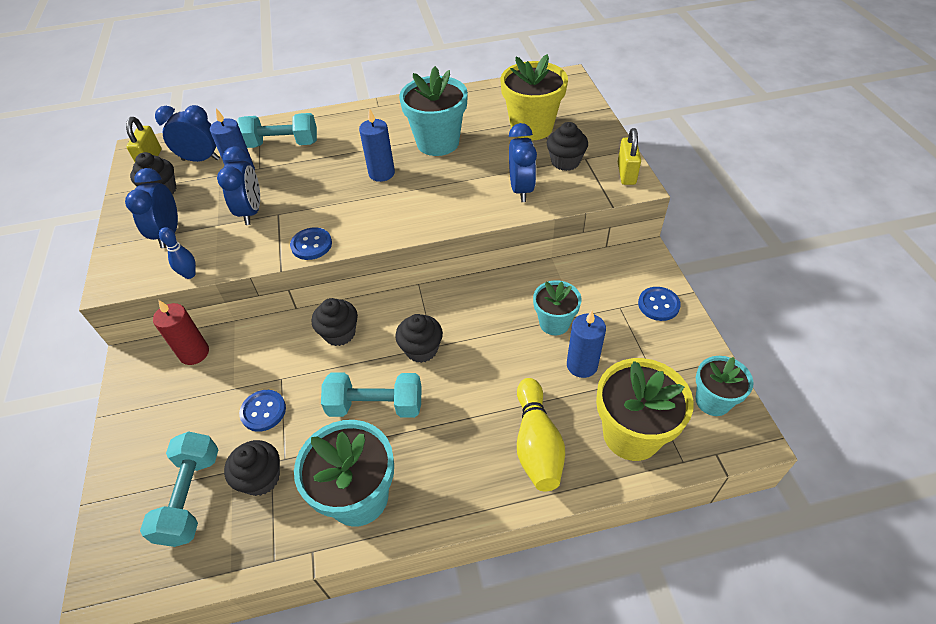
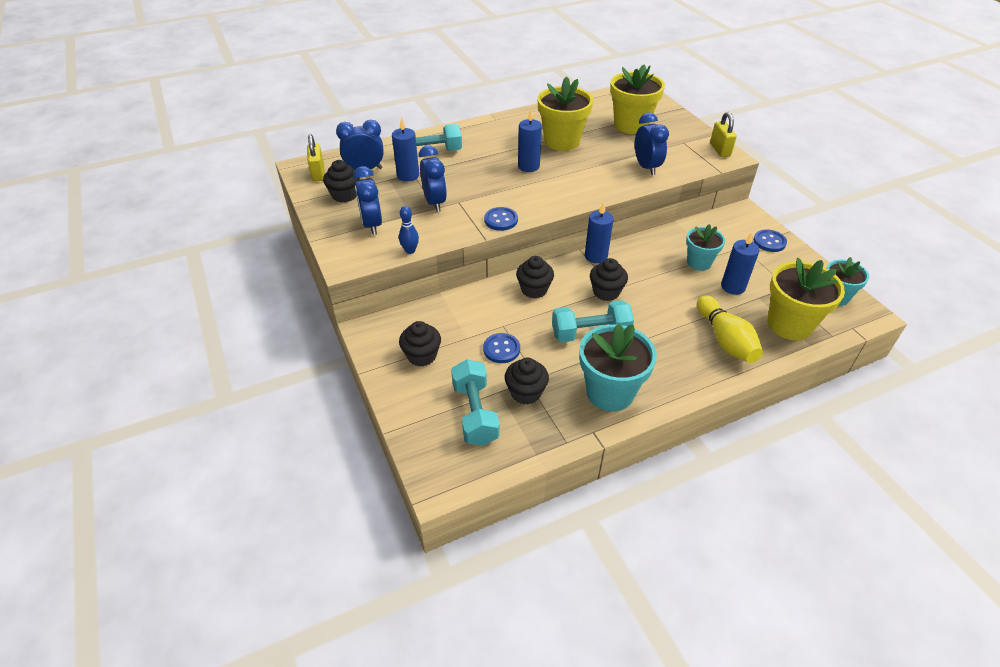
camera: 15 degrees left, 5 degrees down
red candle [153,300,209,365] -> none
turquoise flower pot [399,66,468,156] -> yellow flower pot [538,76,593,151]
black cupcake [547,122,588,171] -> black cupcake moved to [399,321,441,367]
none -> blue candle [585,202,613,263]

